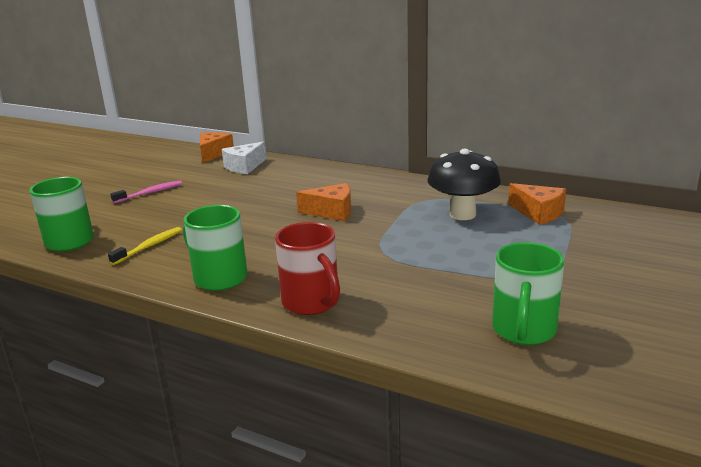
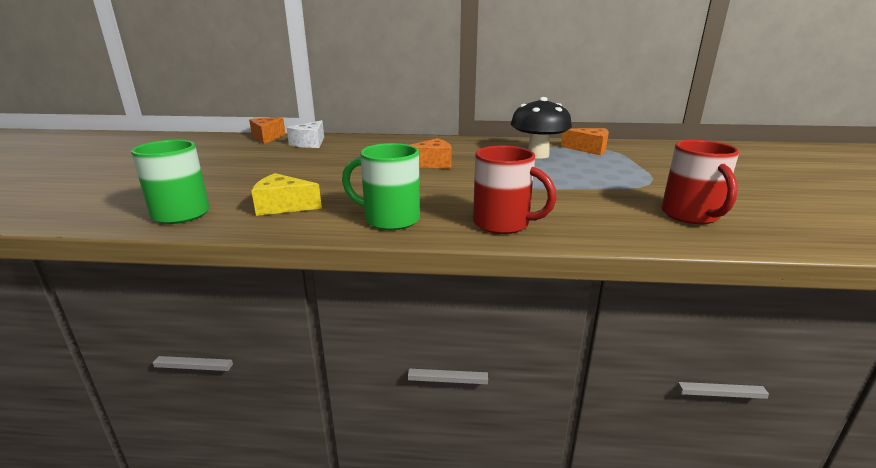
camera: 25 degrees left, 0 degrees up
yellow toothbrush [108,227,182,265] -> yellow cheese [251,173,322,216]
pink toothbrush [110,181,182,203] -> none
green mug [492,242,565,345] -> red mug [661,140,739,224]

